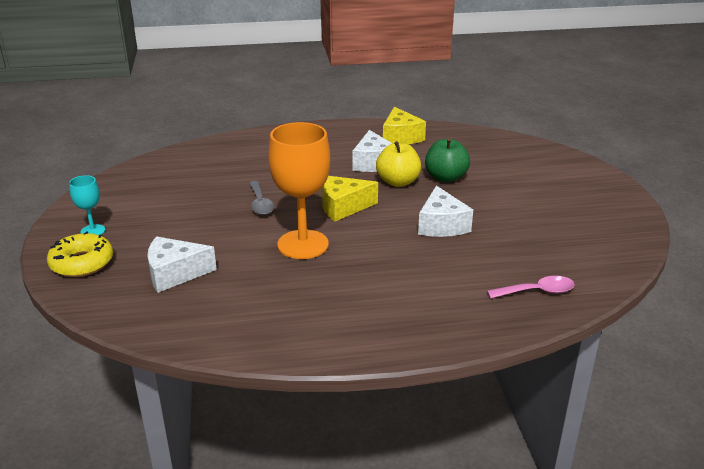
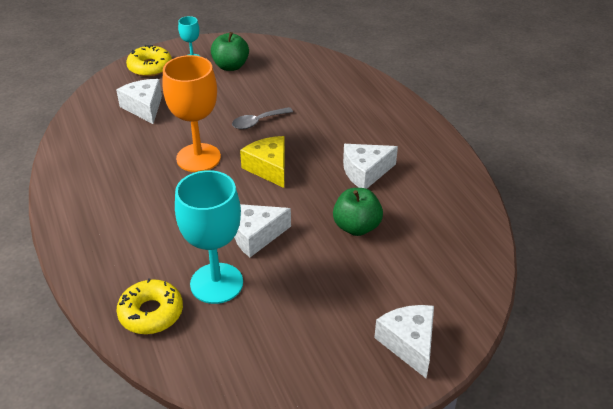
camera: 75 degrees right, 10 degrees up
yellow apple [376,141,421,187] -> none
yellow cheese [383,107,426,144] -> none
pink spoon [487,276,575,299] -> yellow donut [116,278,183,334]
none -> turquoise goblet [175,170,243,304]
none -> green apple [211,32,249,71]
none -> white cheese [374,305,434,378]

